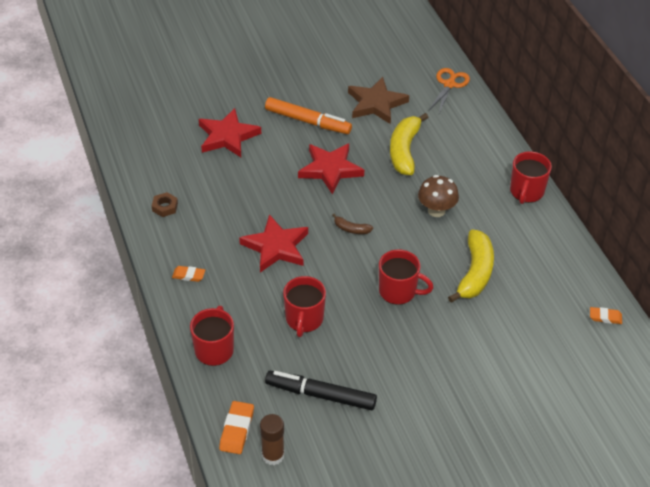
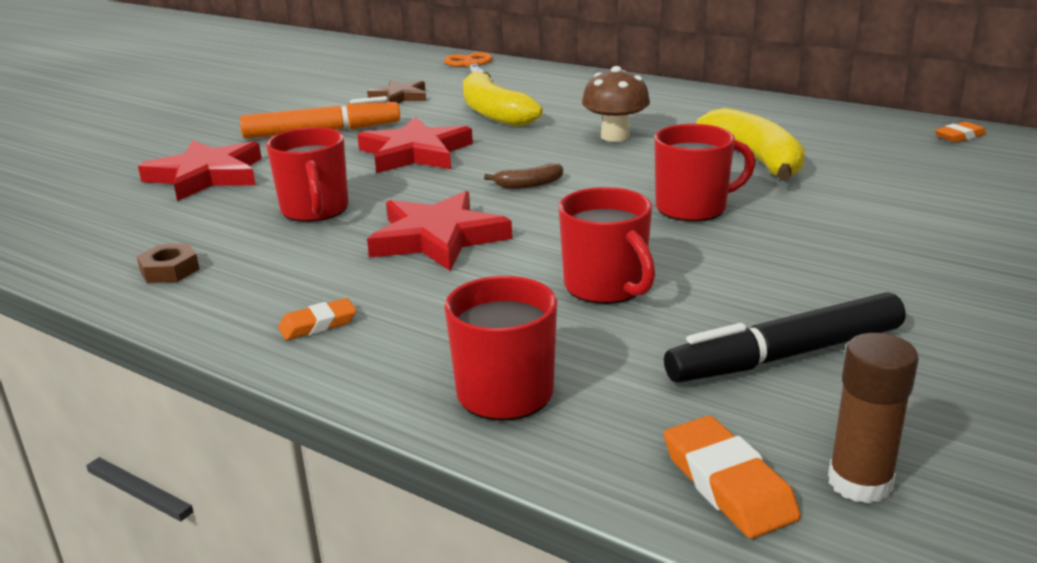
camera: 35 degrees left, 20 degrees down
brown star [348,77,409,124] -> brown star [367,80,426,104], size x0.62
red mug [510,151,552,204] -> red mug moved to [266,127,349,222]

